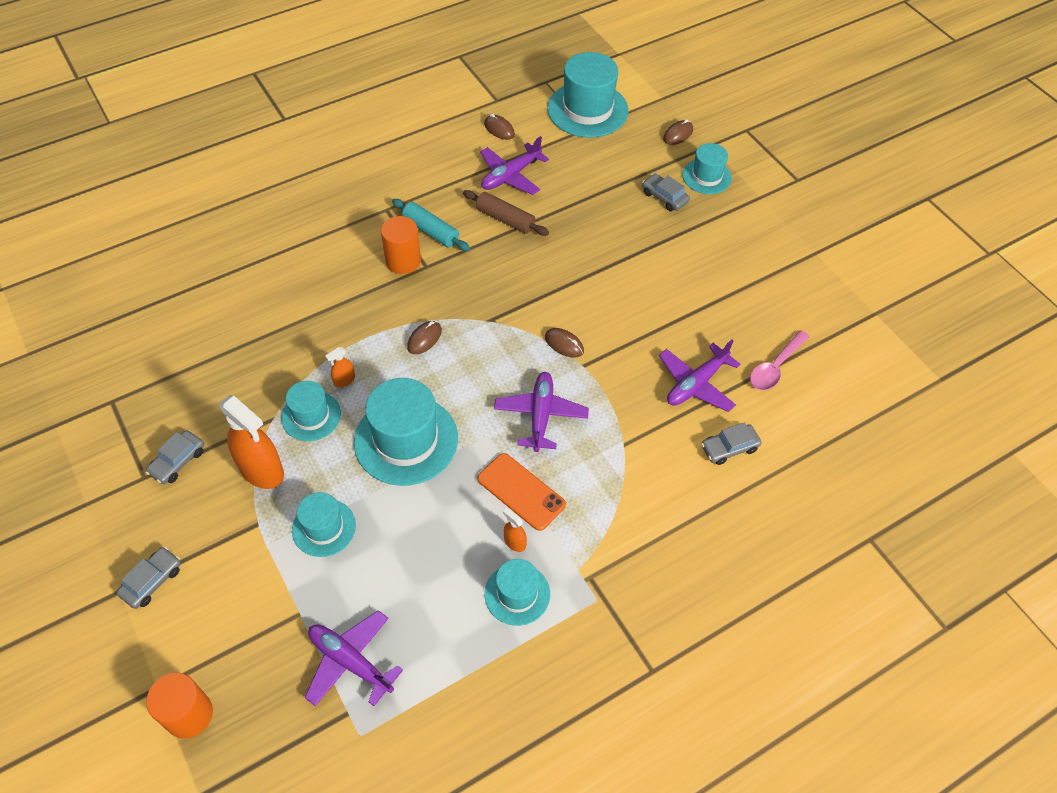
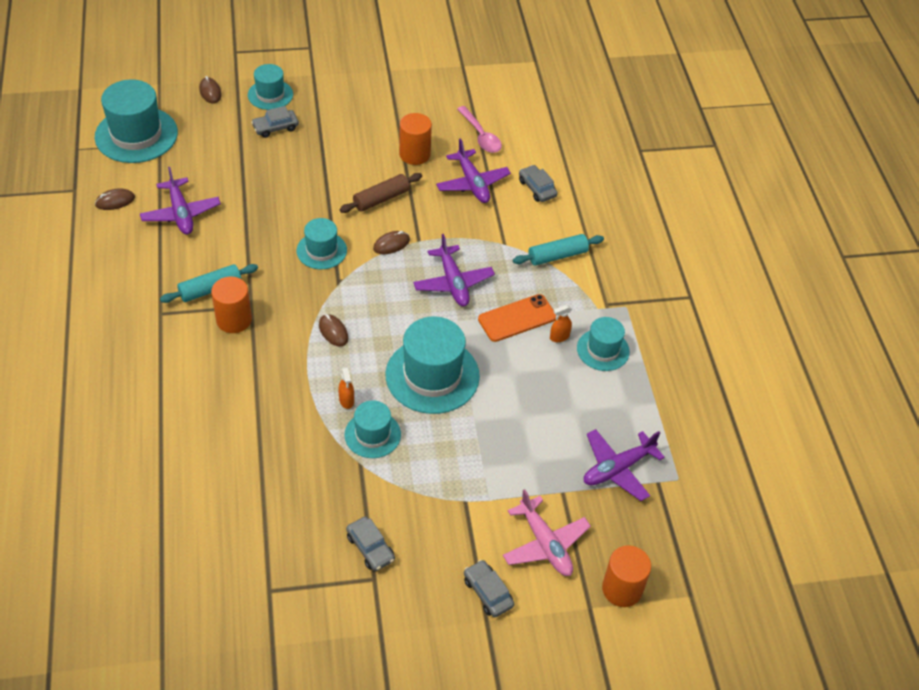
camera: 70 degrees left, 5 degrees down
orange spray bottle [219,395,284,489] -> none
turquoise hat [292,492,356,557] -> turquoise hat moved to [297,218,347,269]
brown rolling pin [463,190,549,236] -> brown rolling pin moved to [340,173,422,213]
purple plane [494,372,589,452] -> purple plane turned 135 degrees counterclockwise [413,234,495,306]
grey car [701,422,762,465] -> grey car turned 150 degrees clockwise [519,165,558,202]
none -> orange cylinder [399,113,432,165]
none -> pink plane [503,489,591,576]
none -> turquoise rolling pin [513,234,604,266]

